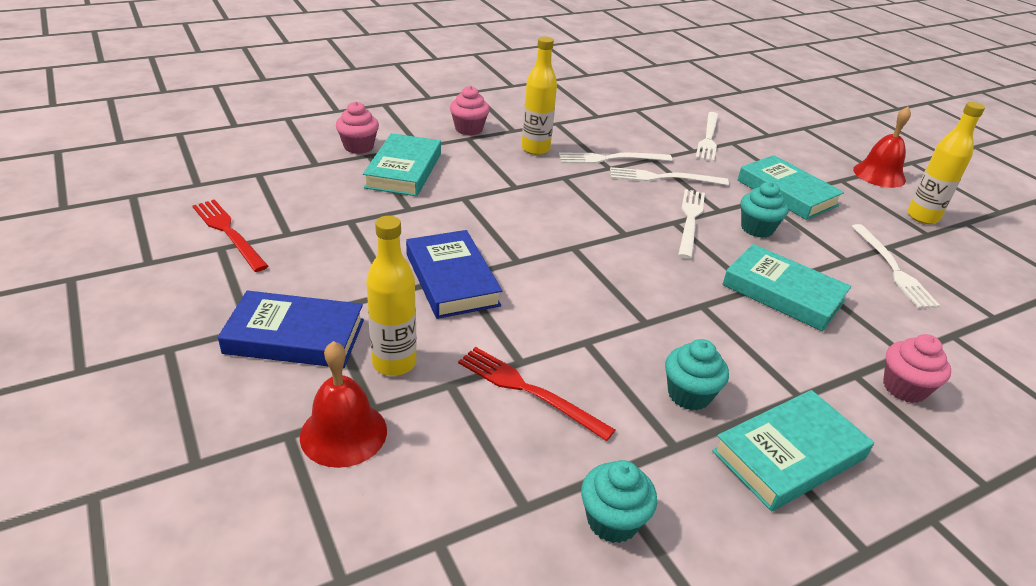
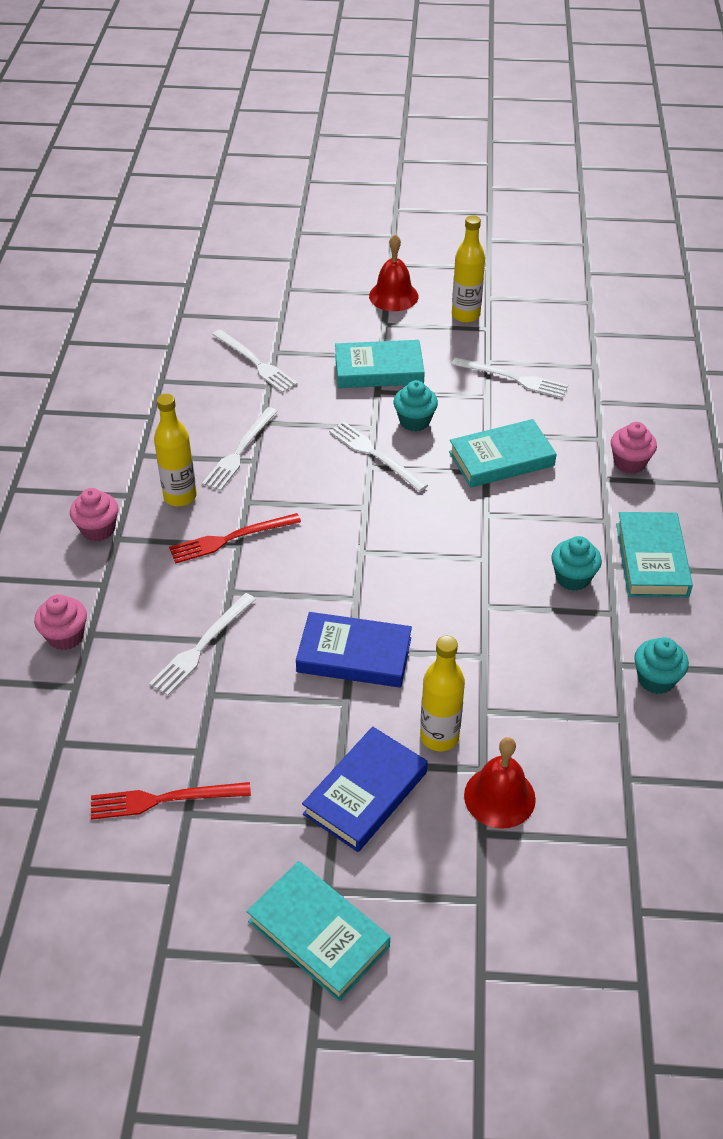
camera: 55 degrees left, 10 degrees up
turquoise book [363,133,441,196] -> turquoise book moved to [247,861,390,1001]
red fork [458,347,615,441] -> red fork moved to [169,513,301,564]
white fork [610,167,729,185] -> white fork moved to [149,593,256,696]

